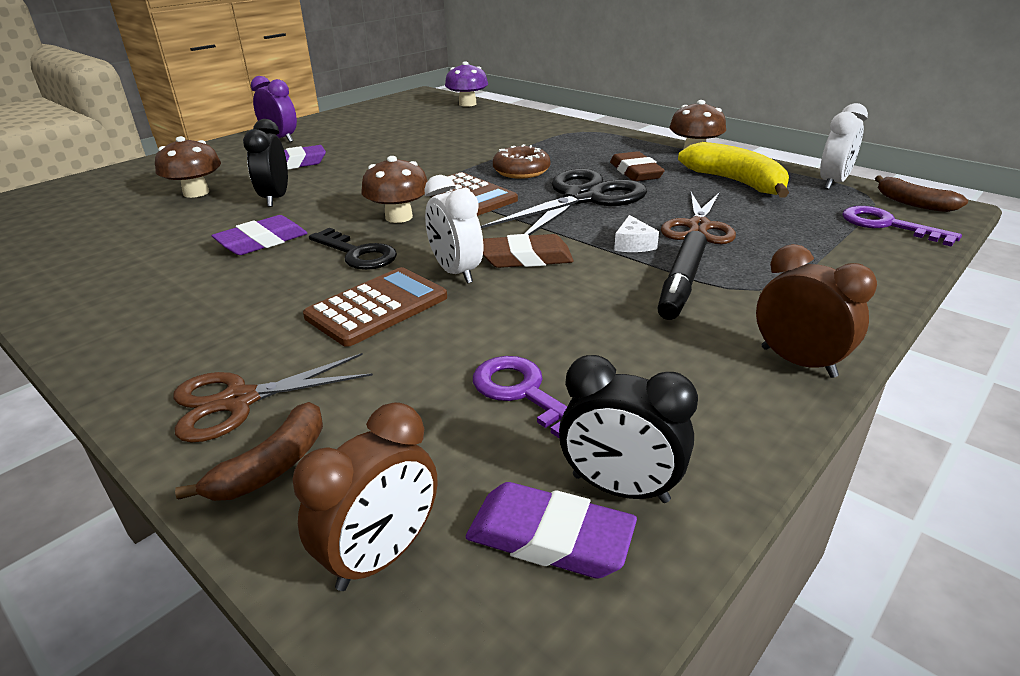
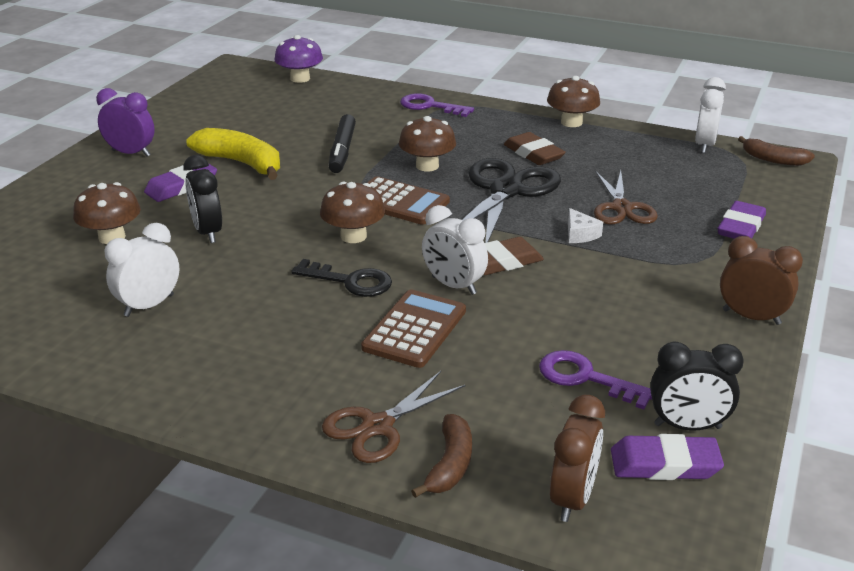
camera: 20 degrees left, 0 degrees up
purple eraser [212,215,307,255] -> purple eraser moved to [718,201,766,239]
brown donut [493,144,550,179] -> brown mushroom [399,116,456,171]
black marker [658,231,707,320] -> black marker moved to [329,114,356,173]
yellow banana [678,142,789,198] -> yellow banana moved to [186,128,280,180]
purple key [842,206,962,247] -> purple key moved to [400,93,474,117]
none -> white clock [104,223,179,317]

